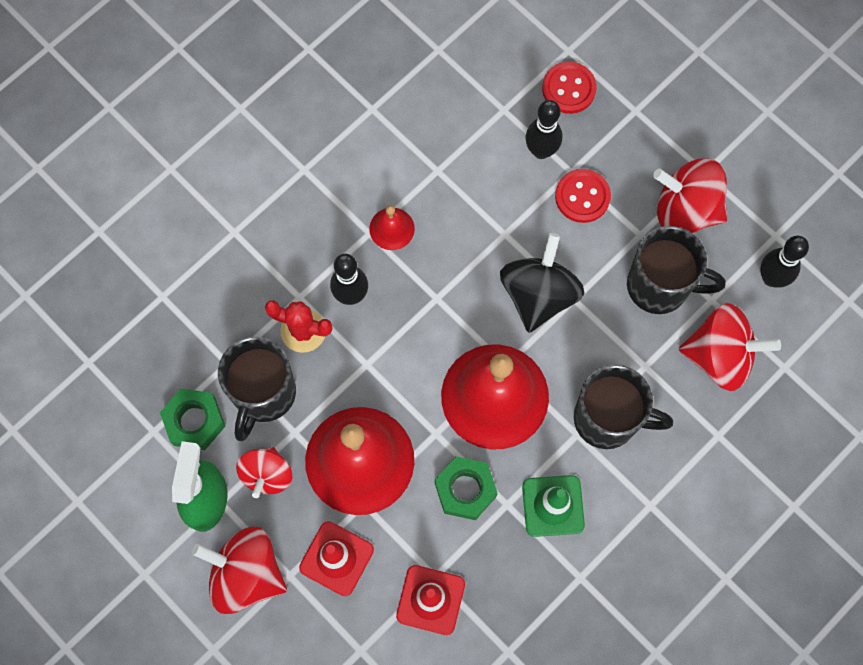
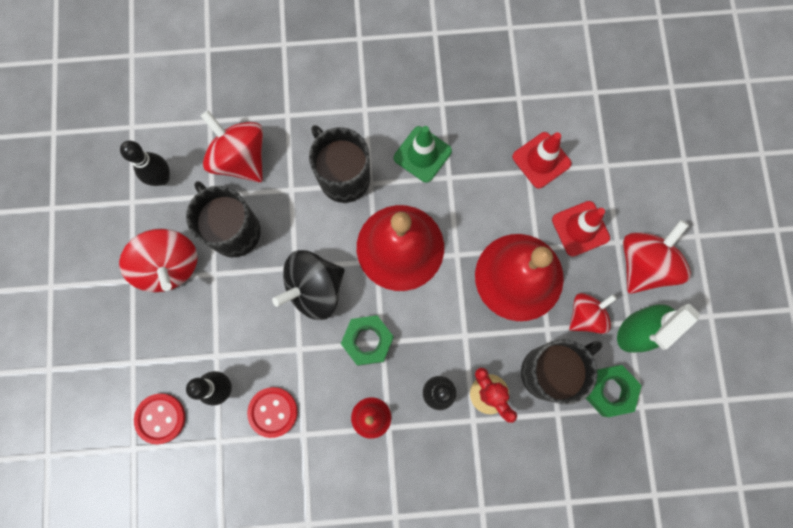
camera: 140 degrees left, 5 degrees up
red spinning top [192,527,287,614] -> red spinning top turned 120 degrees counterclockwise [623,220,691,294]
green nut [435,456,498,520] -> green nut moved to [341,315,394,366]
red button [555,169,611,223] -> red button moved to [247,387,298,438]

